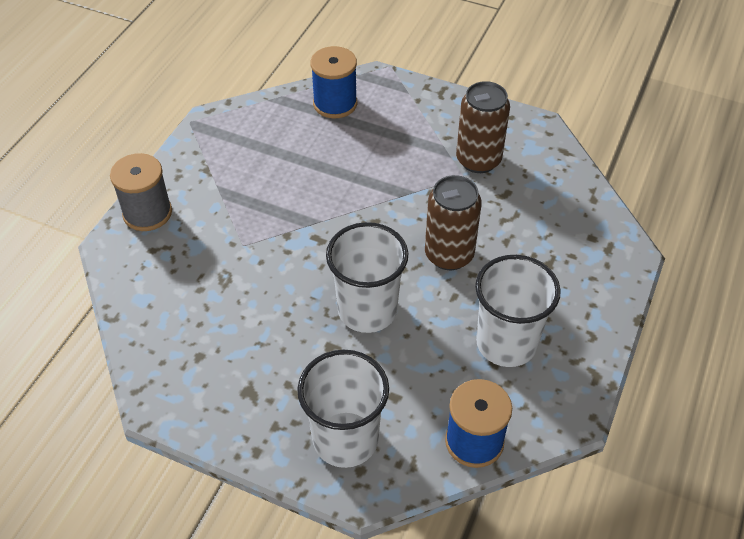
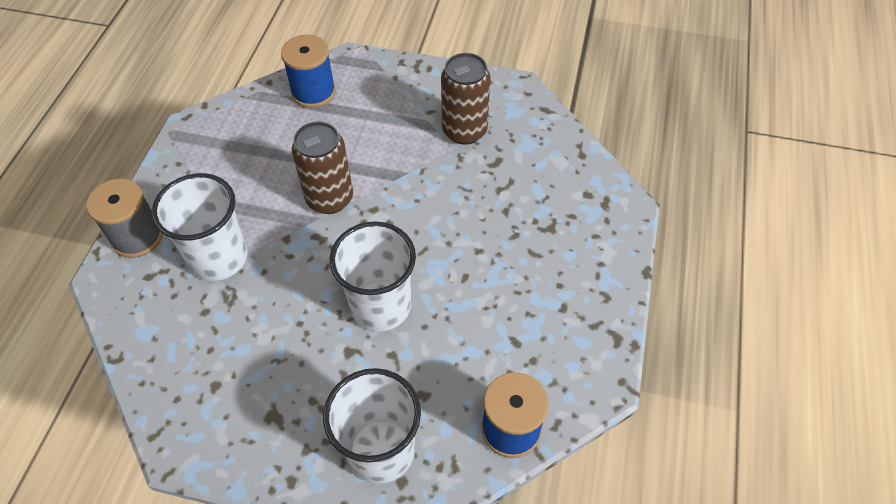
camera: 10 degrees left, 5 degrees up
brown can [425,175,482,270] -> brown can moved to [292,121,353,214]
white cup [475,255,561,367] -> white cup moved to [152,173,248,281]

